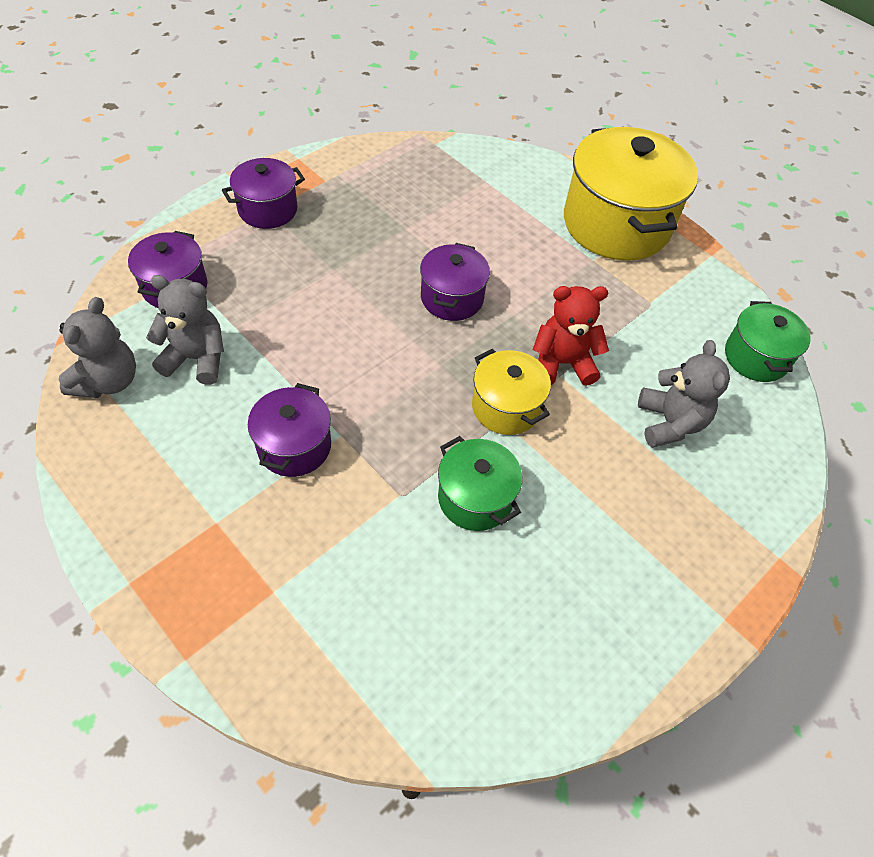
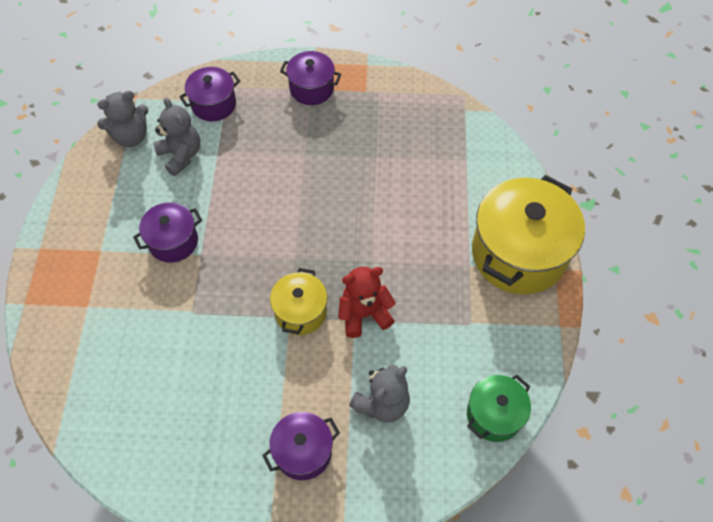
camera: 50 degrees right, 5 degrees up
purple pot [420,243,490,321] -> purple pot moved to [262,412,340,480]
green pot [438,436,522,531] -> none
red teddy bear [533,286,609,386] -> red teddy bear turned 60 degrees counterclockwise [338,267,396,338]

